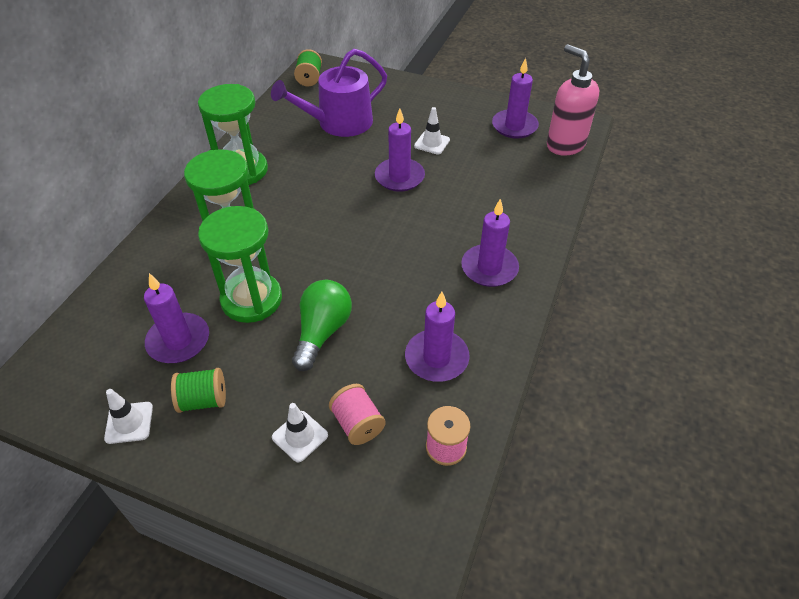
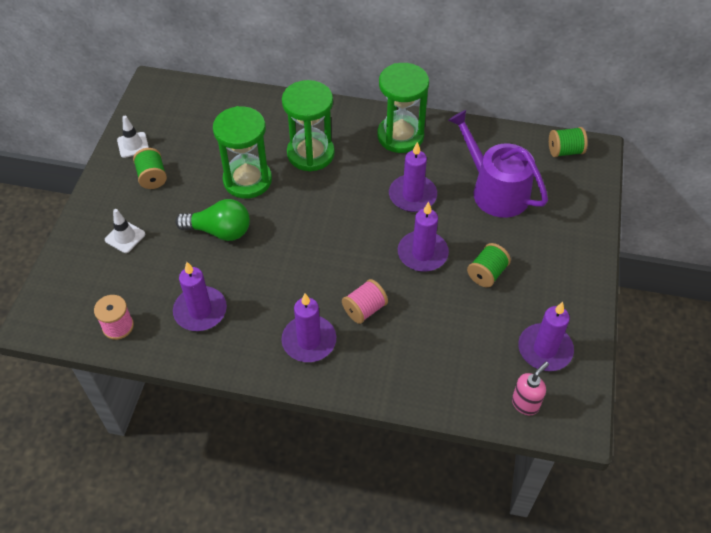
camera: 80 degrees right, 5 degrees up
purple candle [144,273,209,363] -> purple candle moved to [389,142,437,212]
pink spool [329,384,386,445] -> pink spool moved to [342,279,388,324]
white traffic cone [414,107,450,155] -> green spool [467,243,511,287]
pink soap dispenser [547,44,599,156] -> pink soap dispenser [512,362,549,415], size x0.56

